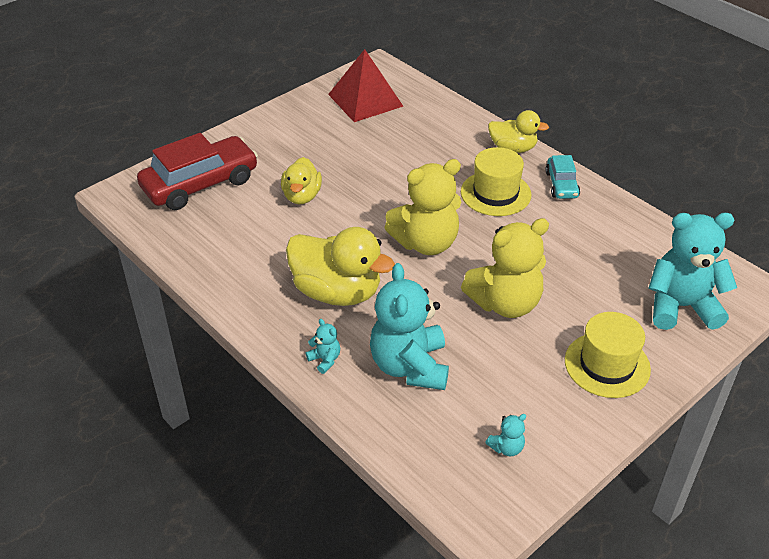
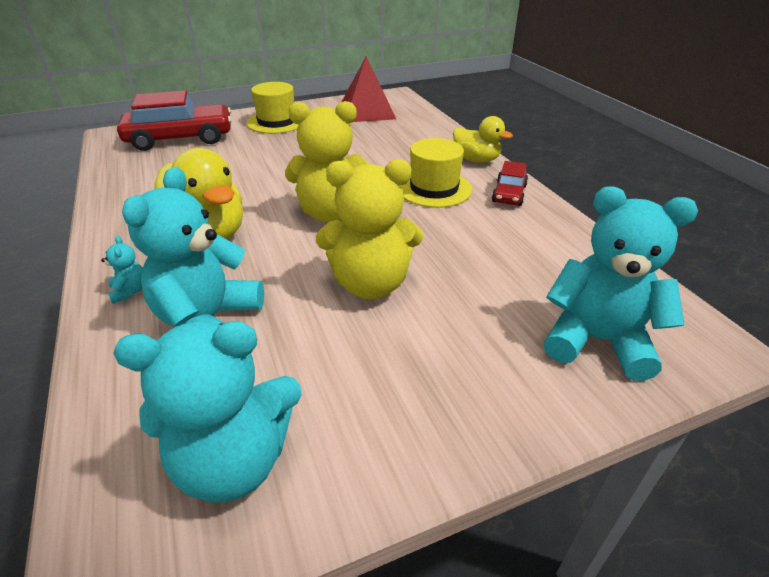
camera: 20 degrees right, 5 degrees down
yellow duck [281,157,322,204] -> none
turquoise teddy bear [485,414,526,456] -> turquoise teddy bear [113,321,302,503], size x2.43
turquoise car [545,155,580,199] -> red car [492,161,528,206]
yellow hat [565,312,651,398] -> yellow hat moved to [247,82,299,134]

